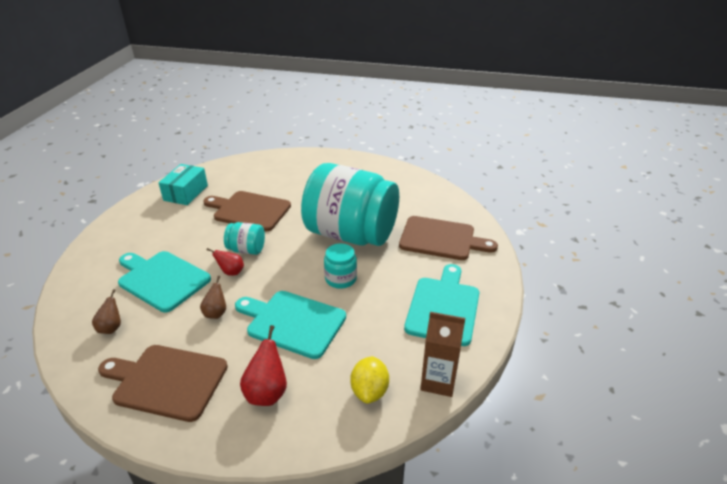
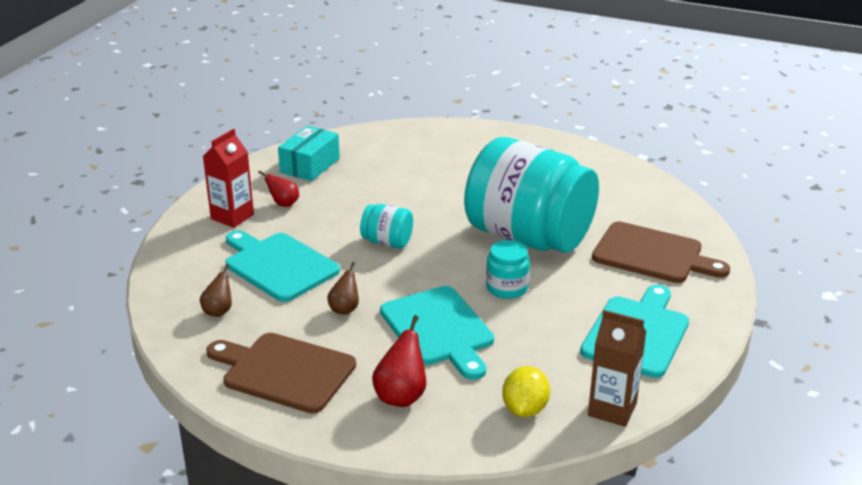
camera: 10 degrees right, 5 degrees down
brown cutting board [203,191,291,232] -> none
red pear [207,248,244,276] -> red pear moved to [258,171,299,207]
turquoise cutting board [235,291,346,359] -> turquoise cutting board turned 150 degrees counterclockwise [380,286,494,380]
none -> red carton [203,129,254,228]

